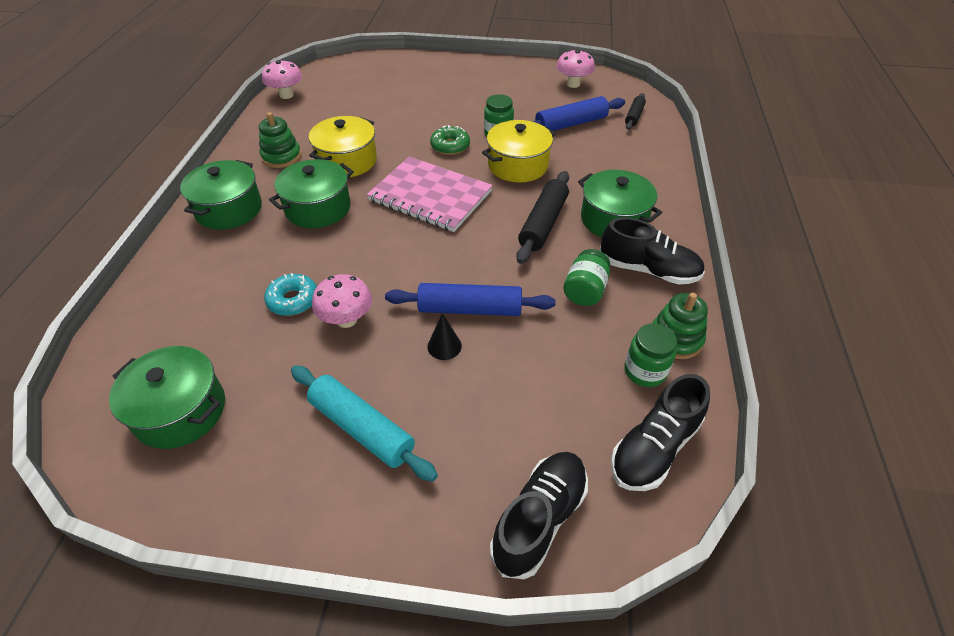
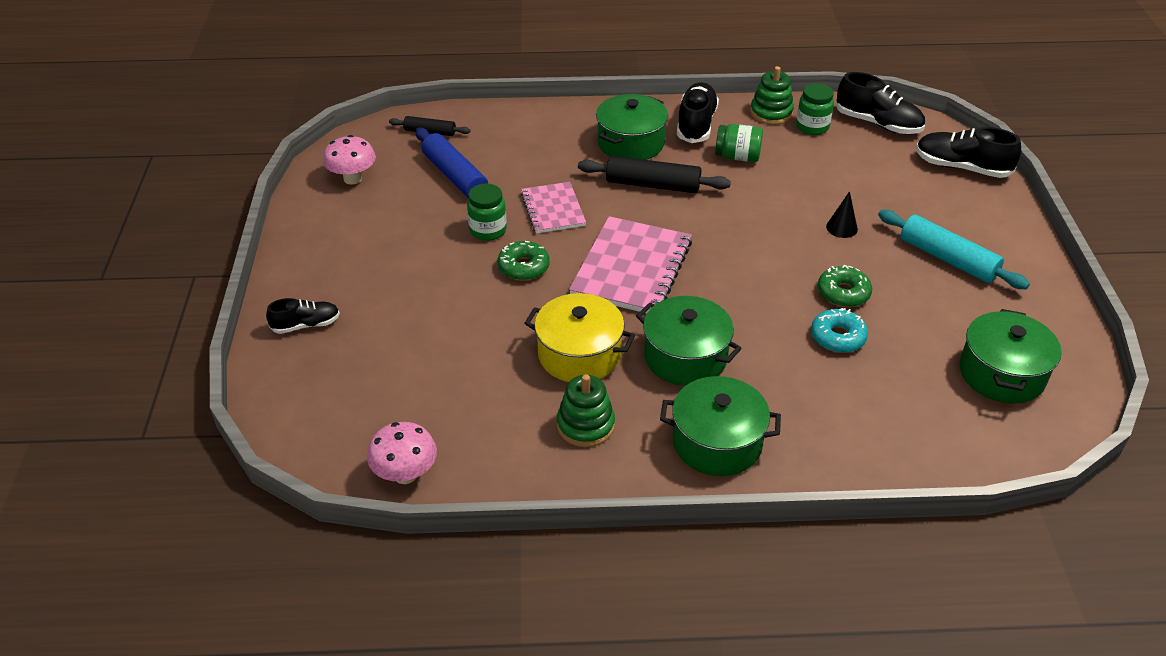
camera: 100 degrees left, 5 degrees down
turquoise rolling pin [291,365,438,482] -> turquoise rolling pin turned 75 degrees counterclockwise [878,210,1030,289]
pink mushroom [312,274,372,328] -> green donut [818,265,872,307]
blue rolling pin [385,283,556,316] -> none
yellow pot [482,120,556,183] -> pink notebook [521,182,586,234]
none -> black shoe [266,298,340,334]

